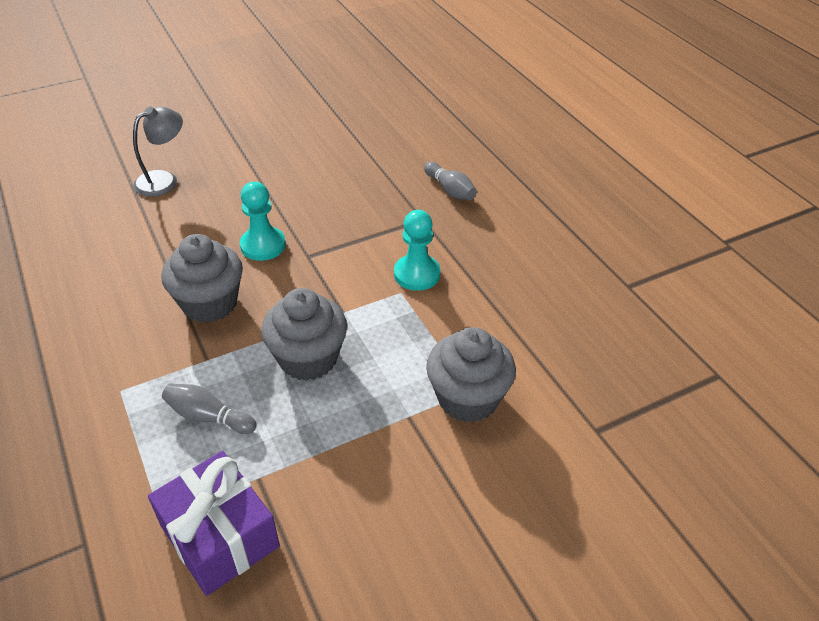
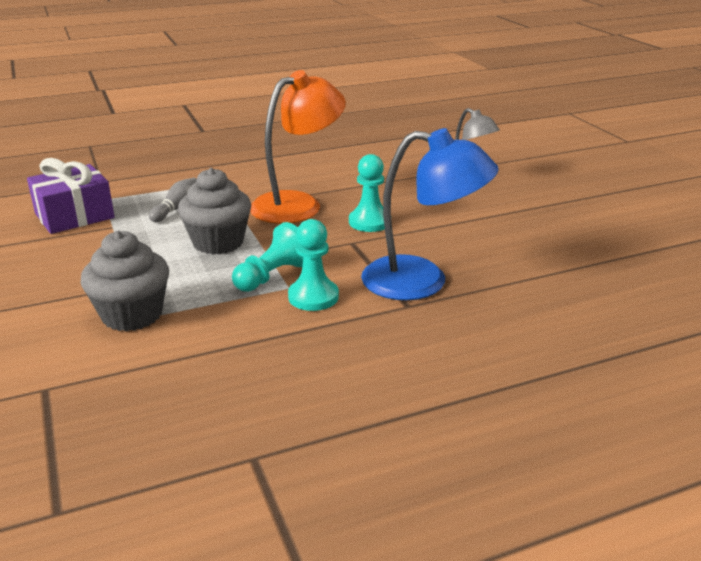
camera: 95 degrees right, 15 degrees down
grey cupcake [161,234,243,323] -> orange lamp [250,70,346,224]
grey bowling pin [424,162,477,200] -> none
none -> turquoise pawn [232,222,303,292]
none -> blue lamp [361,128,499,300]

